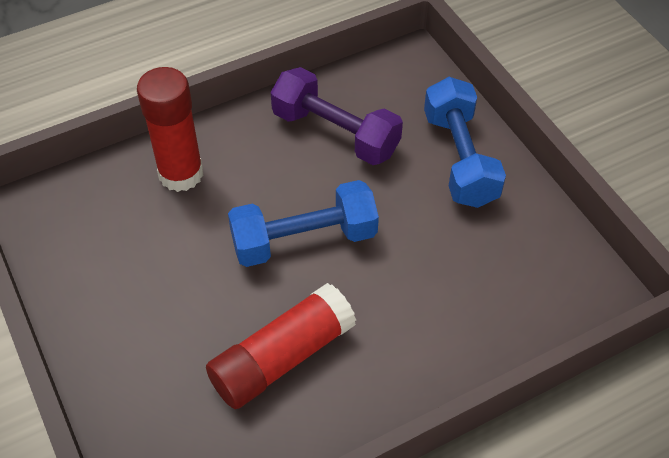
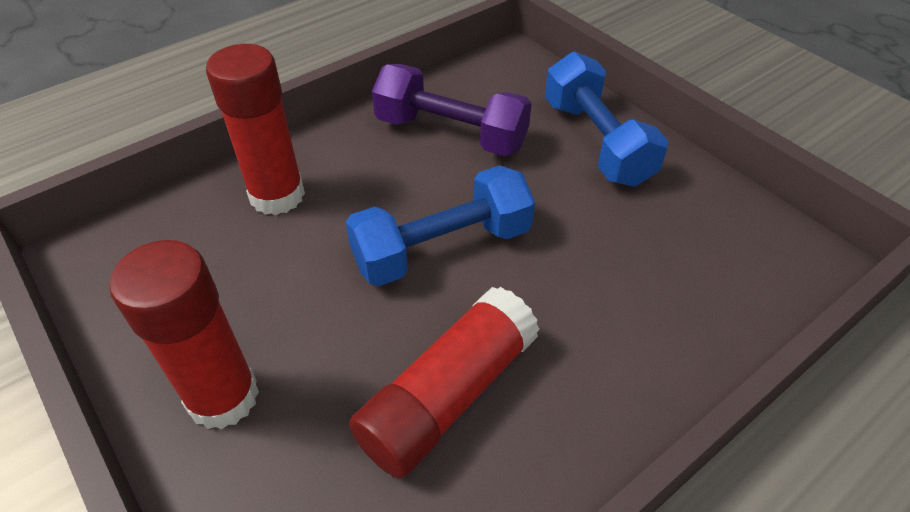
camera: 10 degrees left, 5 degrees down
none -> red glue stick [109,240,259,429]

